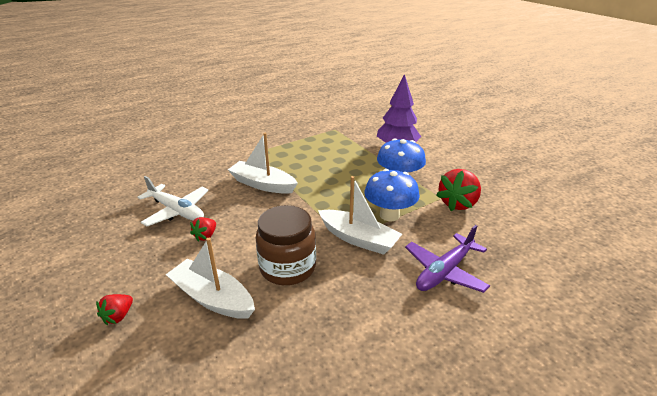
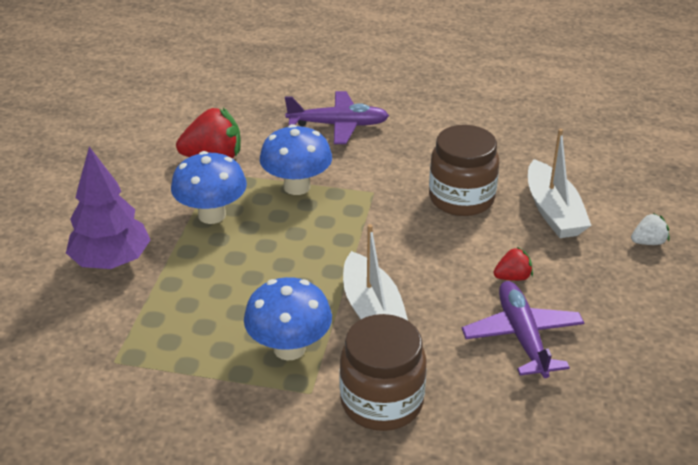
camera: 135 degrees left, 5 degrees up
red strawberry [96,294,133,325] -> white strawberry [631,213,670,245]
white plane [137,176,208,226] -> purple plane [462,281,584,378]
white boat [318,176,402,255] -> none
none -> blue mushroom [244,277,332,361]
none -> brown jar [339,314,427,431]

